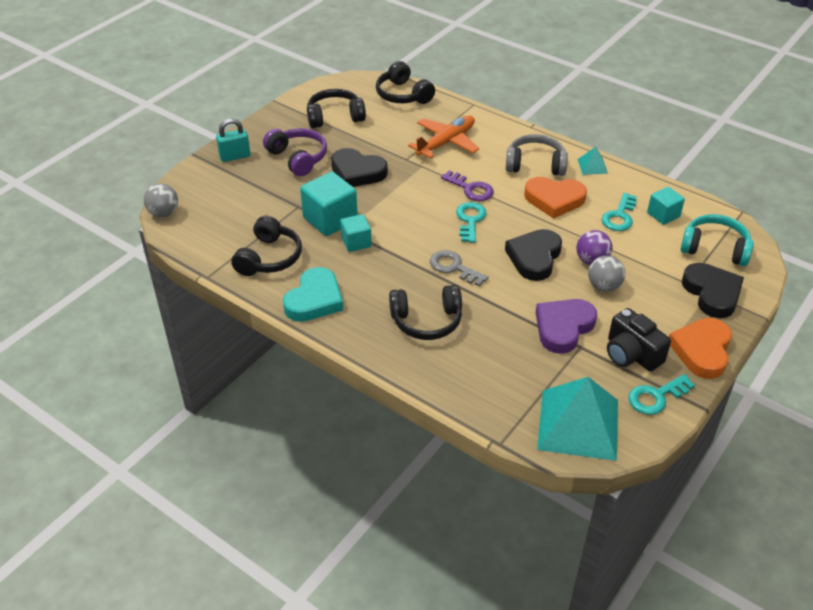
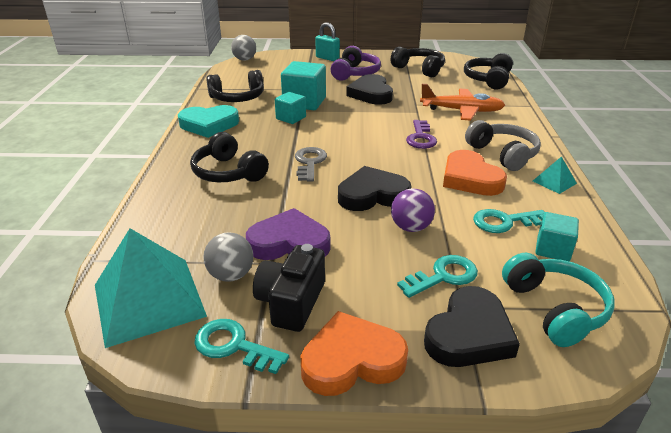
camera: 55 degrees right, 10 degrees down
turquoise key [456,202,486,243] -> turquoise key moved to [397,255,478,298]
grey ball [588,255,625,292] -> grey ball moved to [203,232,254,282]

